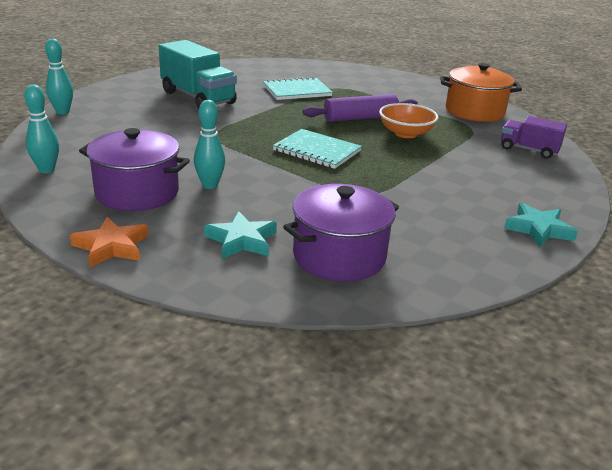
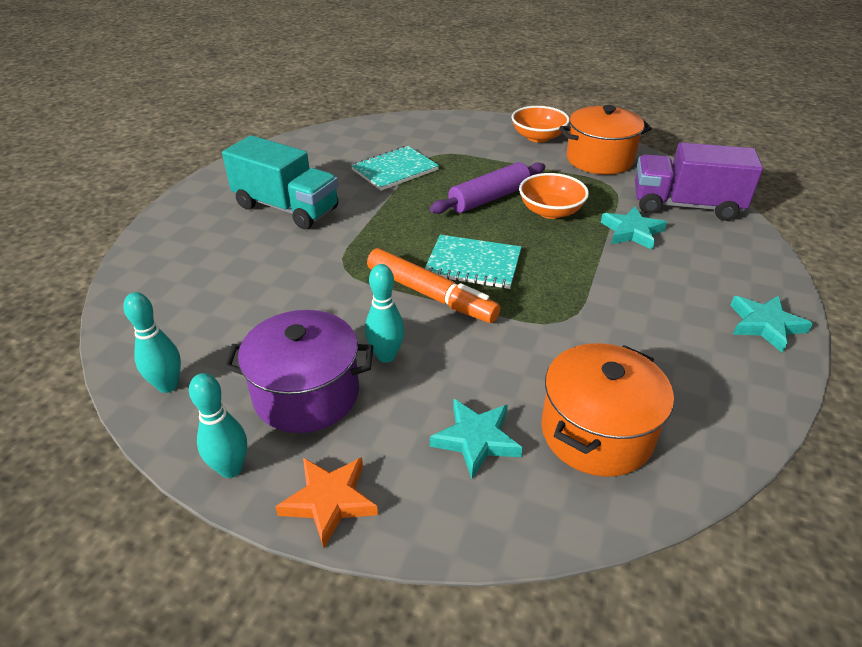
camera: 15 degrees left, 10 degrees up
turquoise bowling pin [45,39,73,115] -> turquoise bowling pin moved to [189,373,247,478]
purple pot [283,184,399,282] -> orange pot [541,343,674,477]
purple truck [501,116,567,159] -> purple truck [635,142,763,221], size x1.67
none -> orange marker [367,248,500,323]
none -> orange bowl [512,106,570,143]
none -> turquoise star [601,206,667,250]

